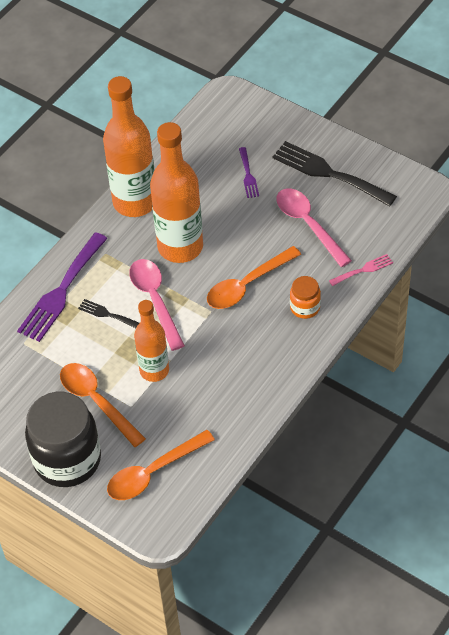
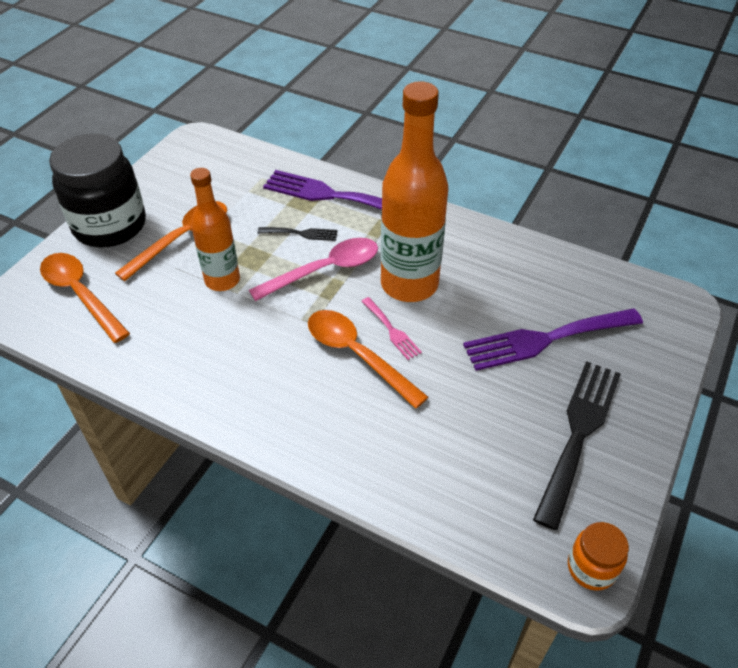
camera: 80 degrees right, 5 degrees down
black fork [78,299,139,328] -> black fork turned 75 degrees clockwise [258,227,338,241]
orange bottle [103,76,155,217] -> none
purple fork [239,147,259,198] -> purple fork [463,309,643,371], size x2.05
pink spoon [276,189,352,267] -> none
orange jar [290,276,321,319] -> orange jar moved to [568,522,629,591]
pink fork [329,254,393,286] -> pink fork moved to [361,297,422,360]

